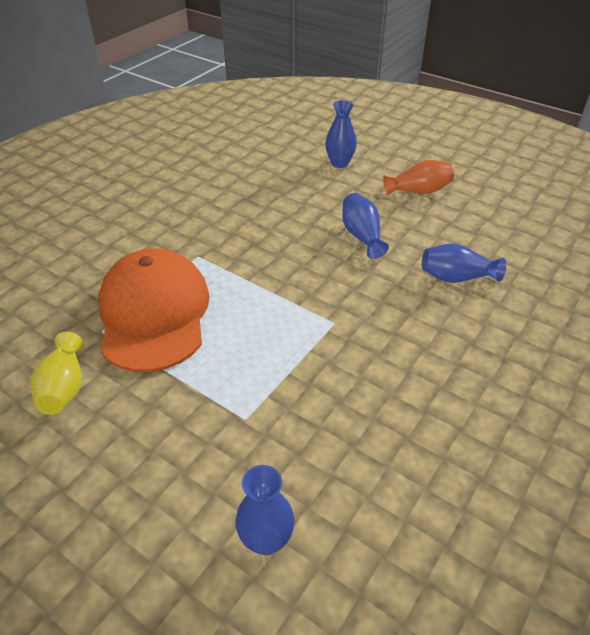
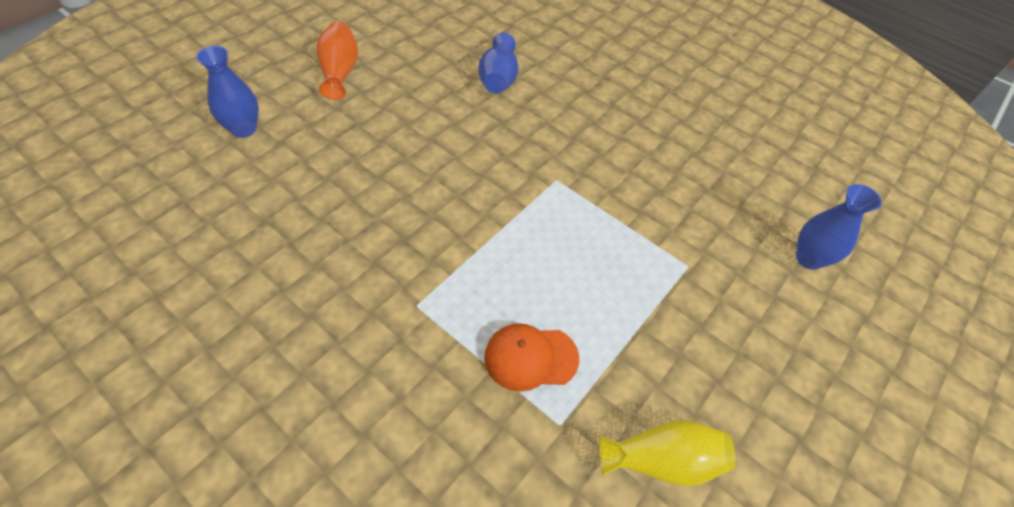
camera: 90 degrees left, 10 degrees up
orange cap [98,248,210,372] -> orange cap [484,323,579,391], size x0.46
blue vase [342,193,389,259] -> none

